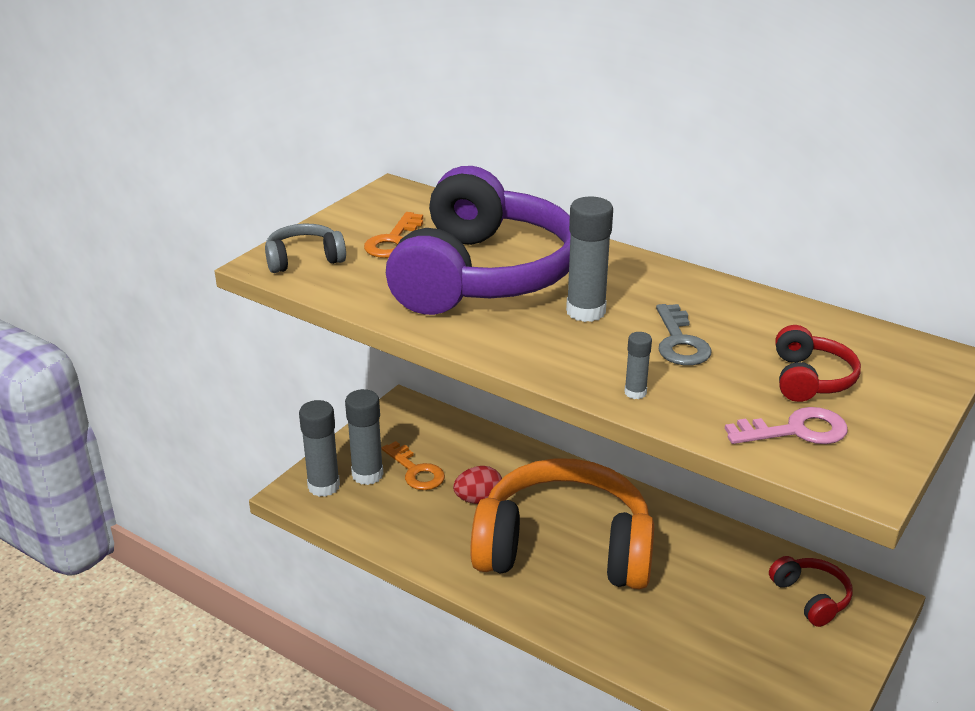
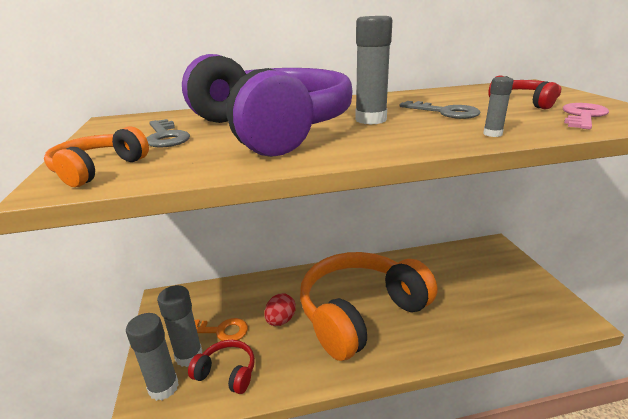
camera: 45 degrees left, 5 degrees down
grey headphones [265,223,346,273] -> orange headphones [44,126,149,187]
orange key [364,212,423,258] -> grey key [146,119,190,148]
red headphones [769,556,853,627] -> red headphones moved to [188,340,255,394]

